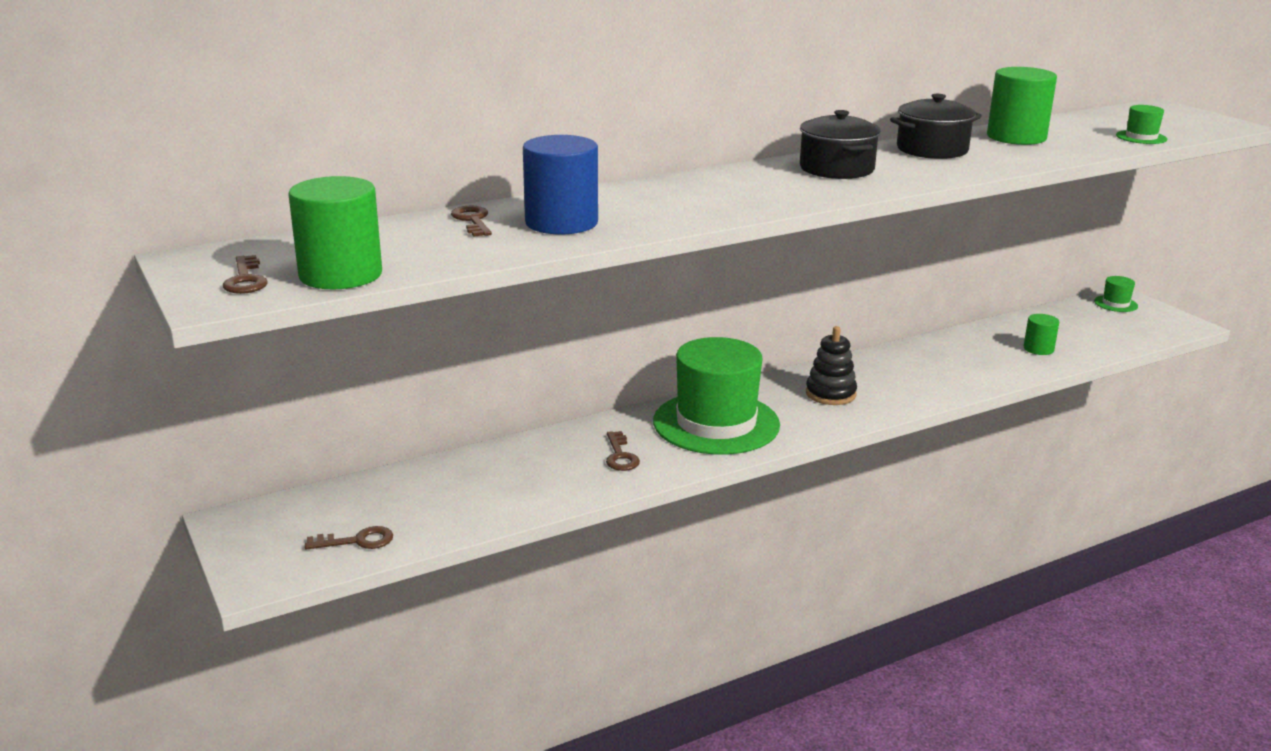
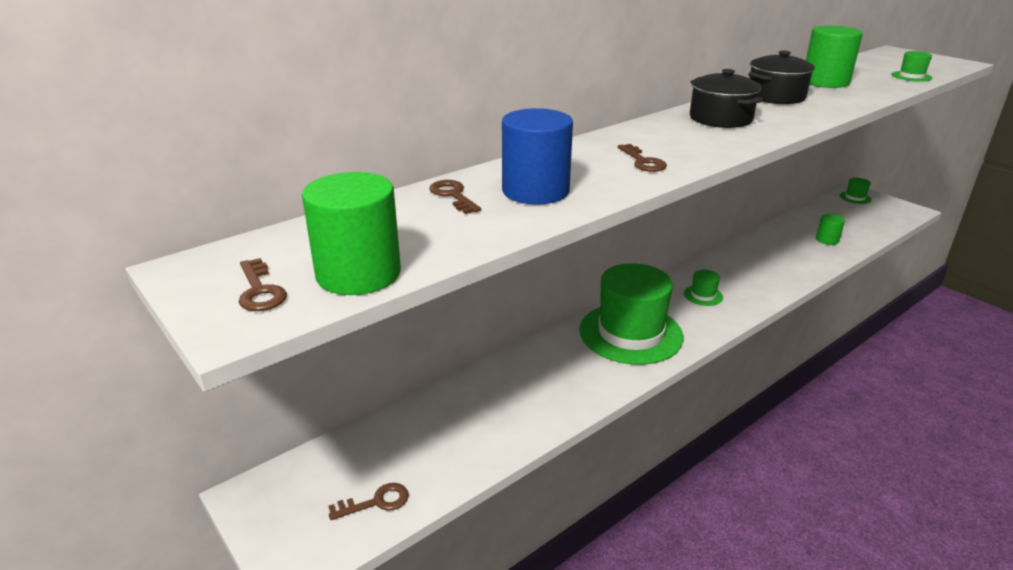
camera: 10 degrees left, 5 degrees up
brown key [606,431,640,471] -> brown key moved to [618,144,667,172]
black stacking toy [806,326,857,405] -> green hat [684,270,723,306]

